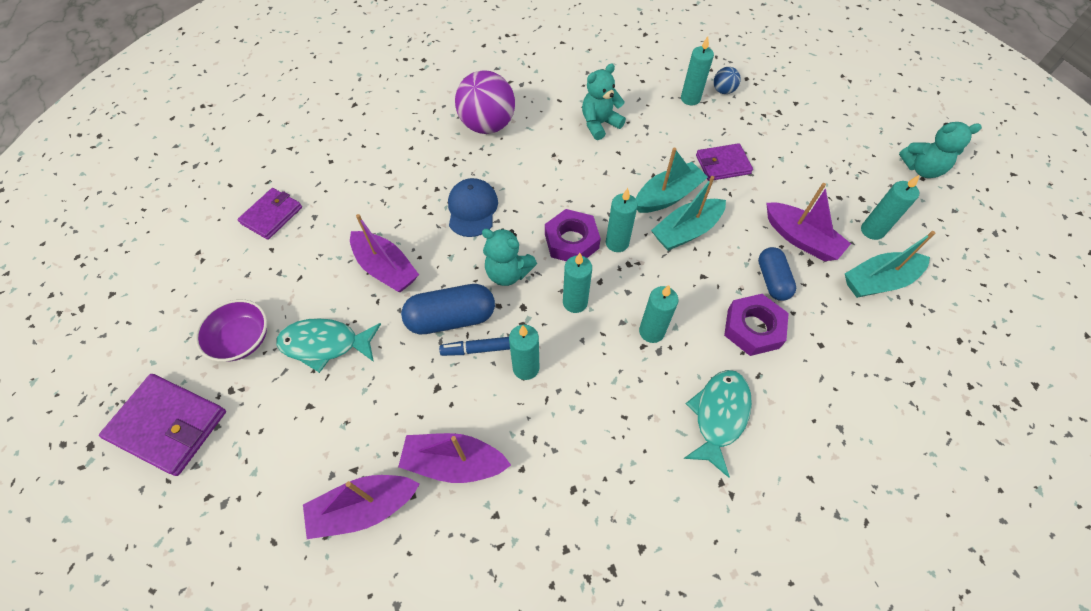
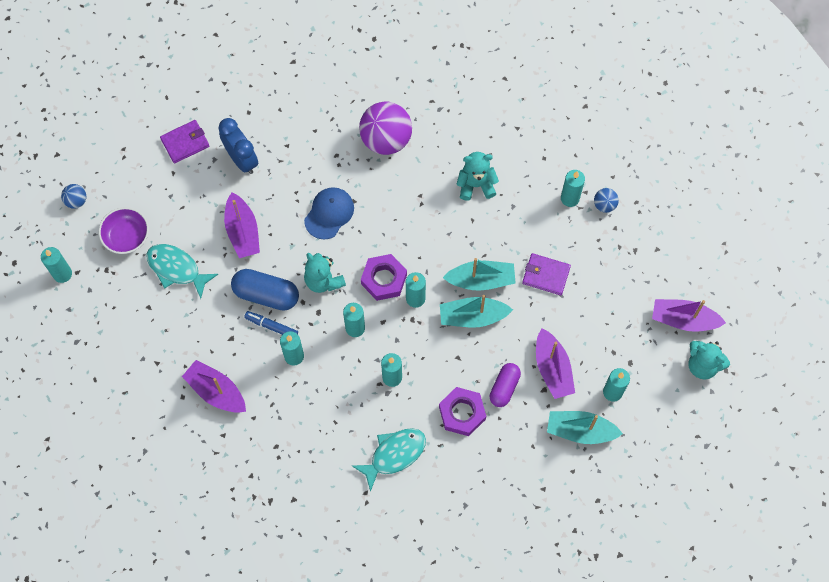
camera: 30 degrees right, 10 degrees up
purple wallet [99,374,226,476] -> turquoise candle [41,247,72,283]
purple boat [303,475,420,539] -> purple boat moved to [652,299,726,332]
blue capsule [758,247,796,301] -> purple capsule [490,363,521,407]
none -> blue ball [61,184,86,209]
none -> blue clock [219,118,258,174]

